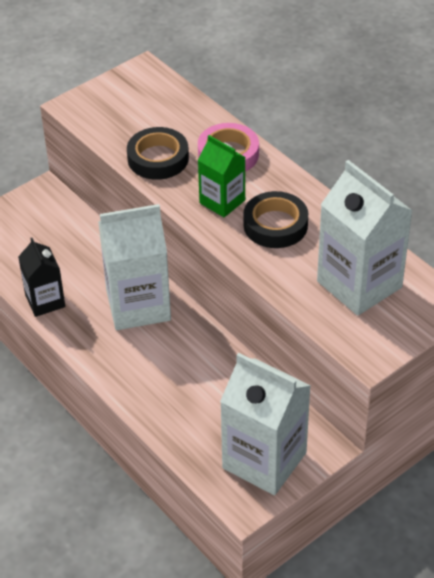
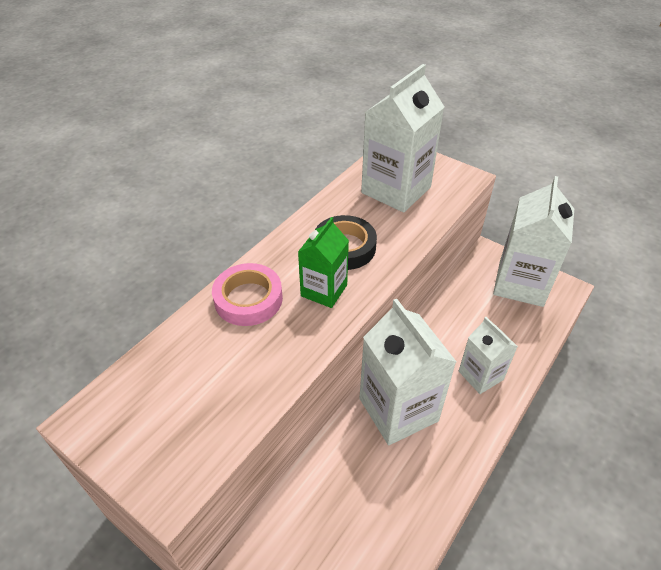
camera: 105 degrees left, 0 degrees up
black carton [18,238,65,317] -> none
black tape [127,127,189,180] -> none
none -> white carton [459,317,518,394]

